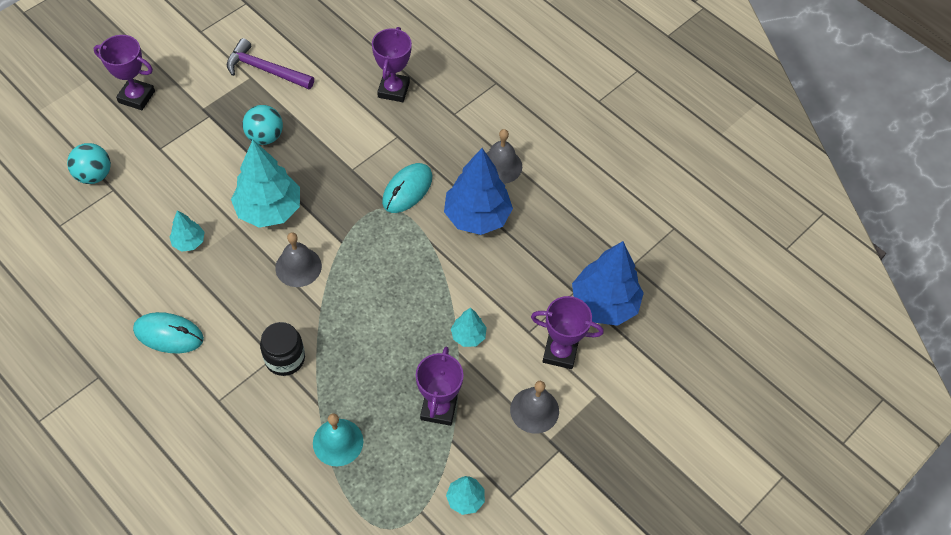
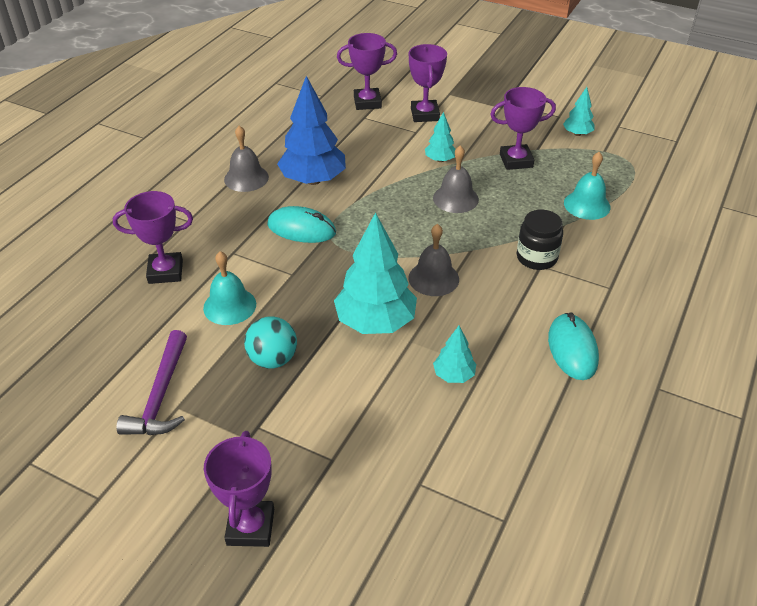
camera: 105 degrees left, 15 degrees down
turquoise ball [67,143,111,184] -> none
grey bell [510,381,559,434] -> grey bell moved to [433,145,479,213]
blue tree [572,241,644,326] -> purple trophy [337,33,397,110]
none -> turquoise bell [203,251,256,325]

